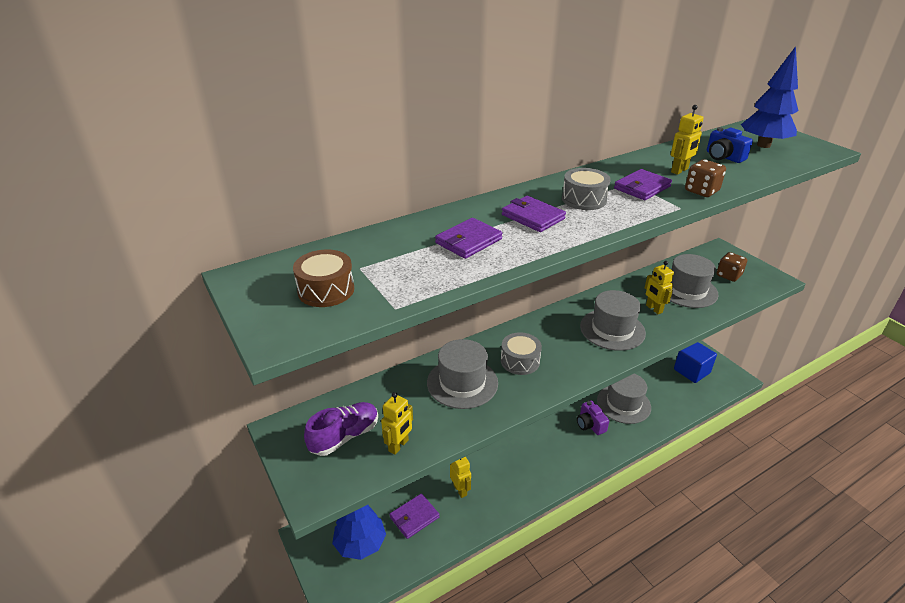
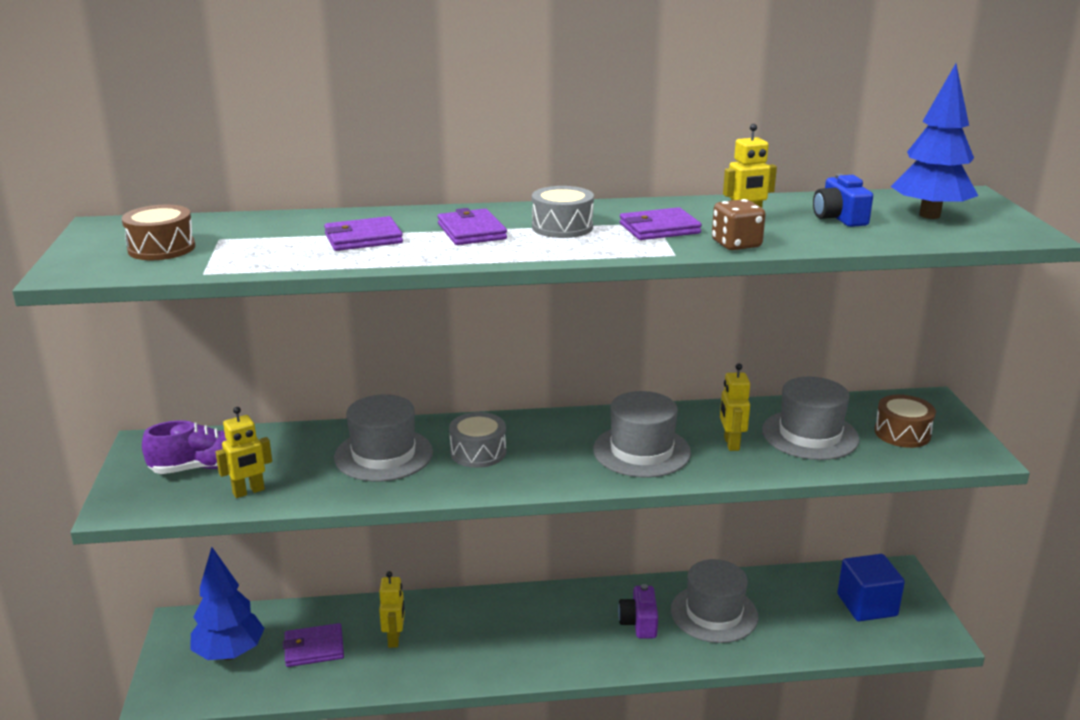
camera: 25 degrees right, 10 degrees down
brown dice [717,252,747,282] -> brown drum [874,395,936,448]

